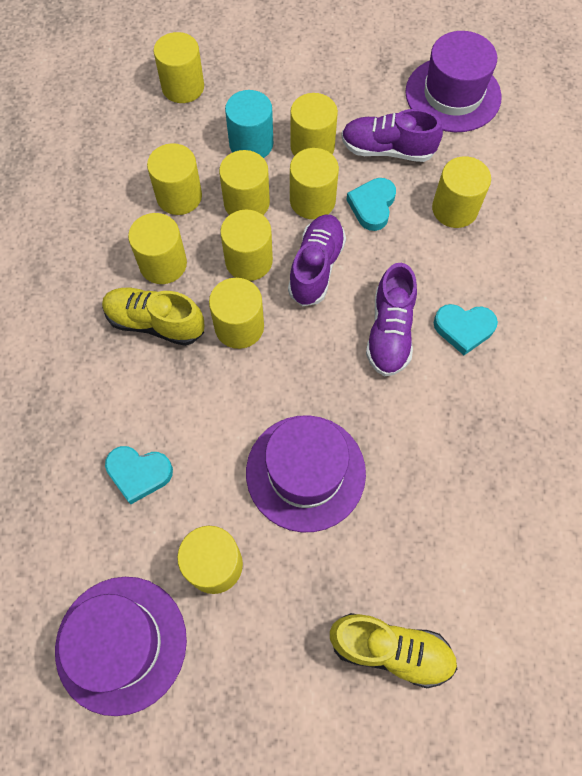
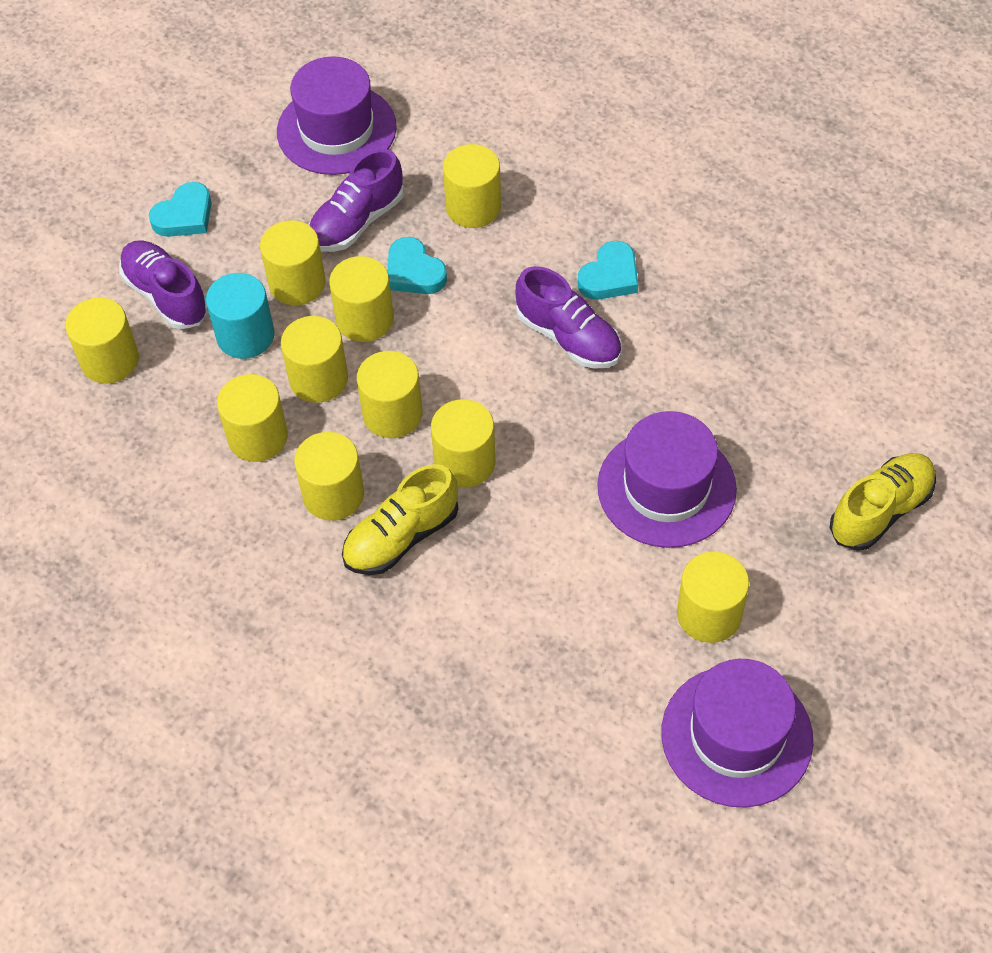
camera: 55 degrees left, 10 degrees down
turquoise heart [105,446,173,504] -> turquoise heart moved to [149,182,212,237]
purple shoe [288,215,346,306] -> purple shoe moved to [119,240,208,329]

